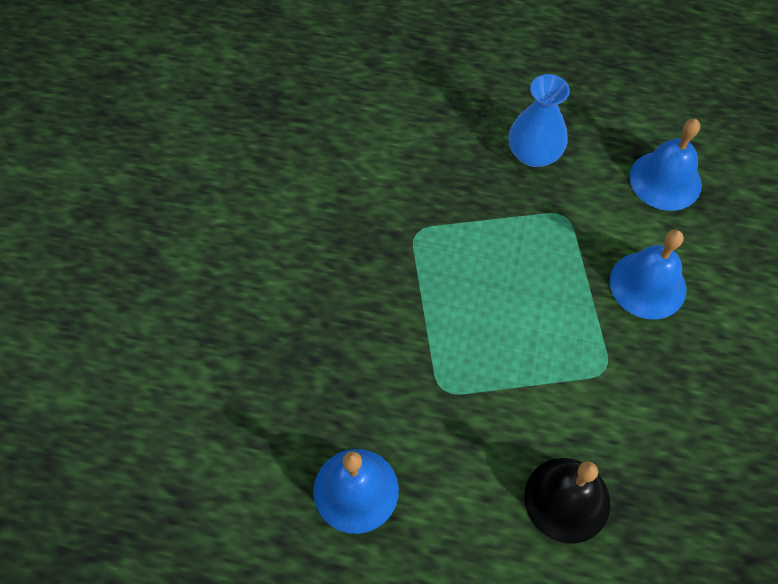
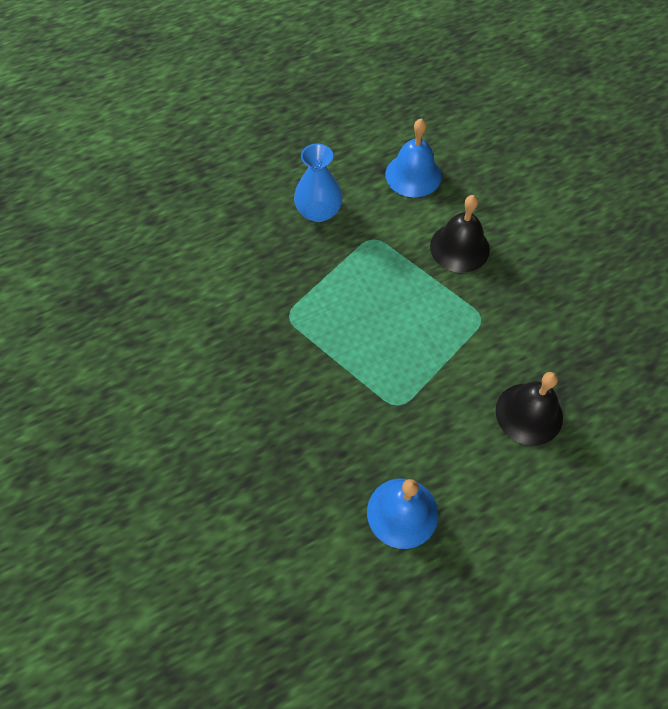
camera: 40 degrees left, 0 degrees up
blue bell [610,230,687,319] -> black bell [430,195,490,273]

